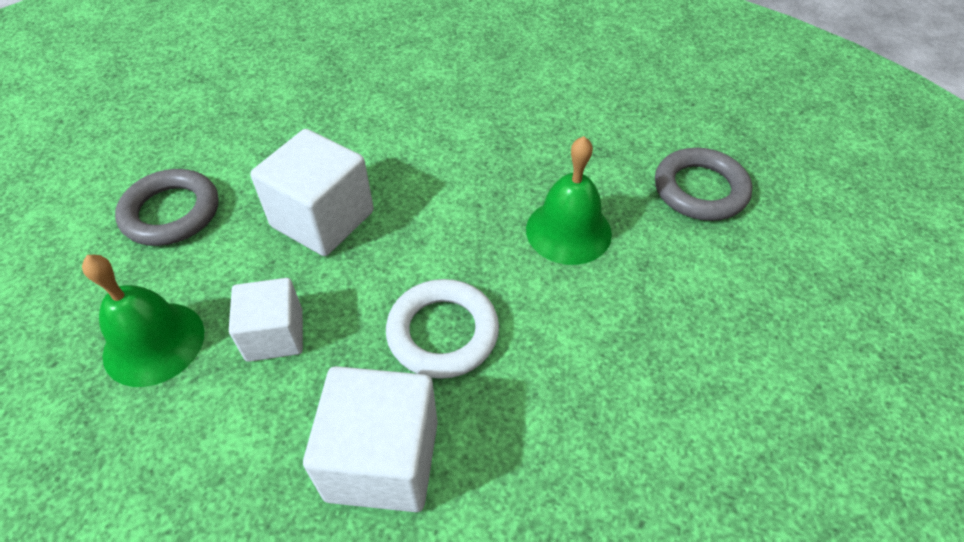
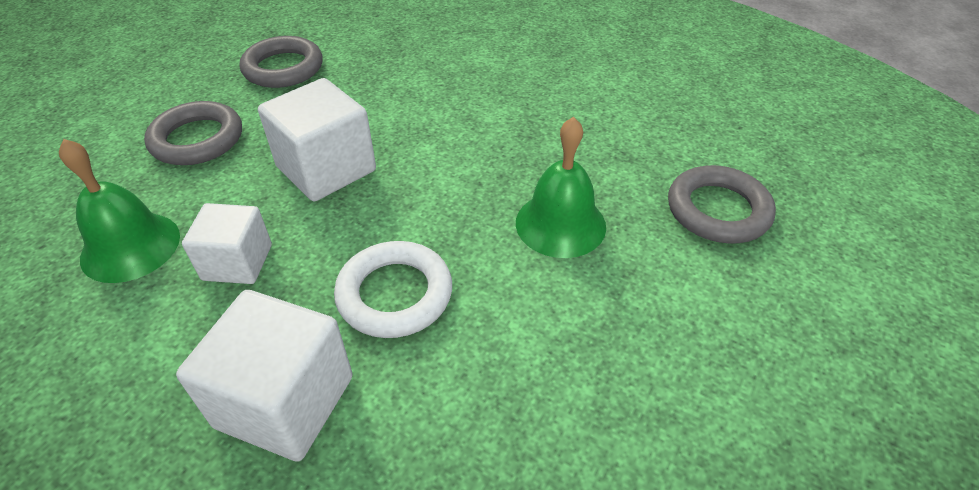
camera: 15 degrees right, 5 degrees down
none -> grey ring [240,36,323,88]

